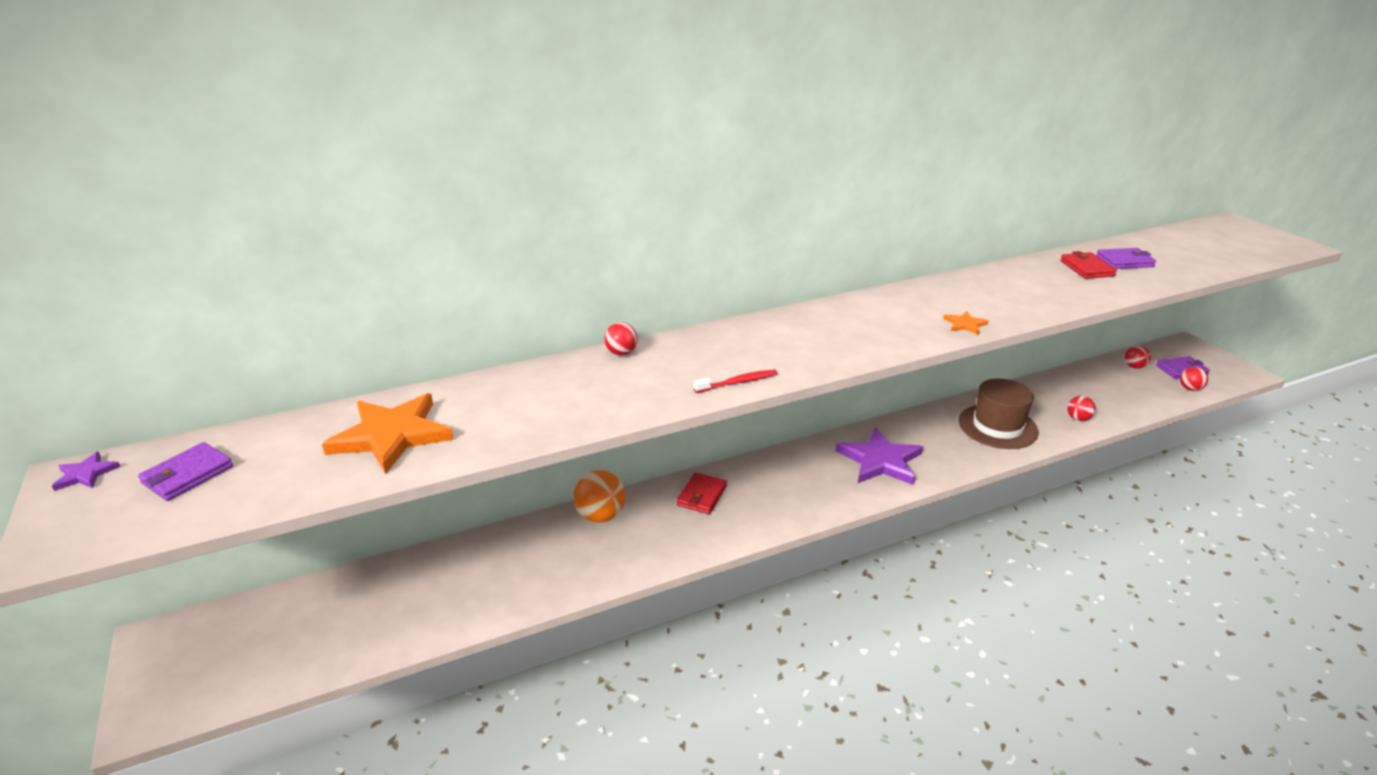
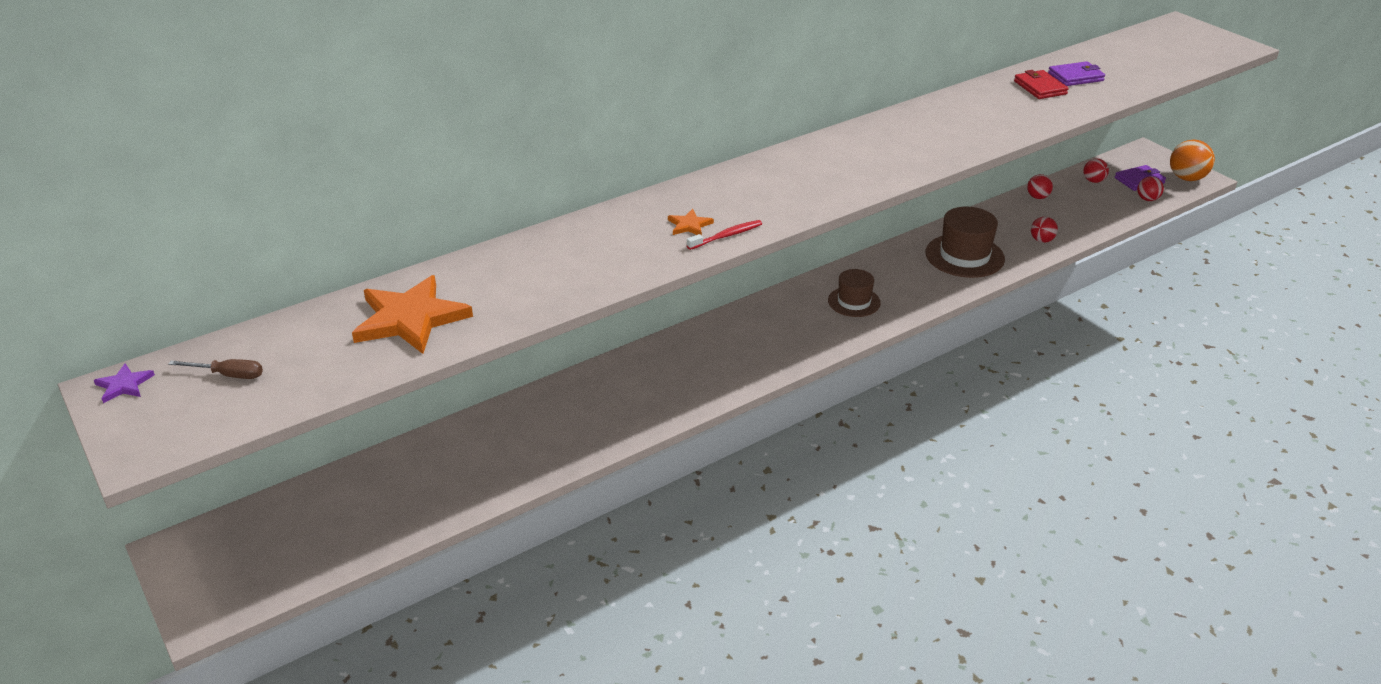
camera: 10 degrees left, 5 degrees up
purple wallet [138,442,233,501] -> brown screwdriver [168,359,263,379]
orange ball [573,470,626,523] -> orange ball moved to [1170,140,1215,181]
red ball [604,322,638,355] -> red ball moved to [1027,174,1053,199]
red wallet [676,472,727,514] -> none
purple star [836,428,923,485] -> brown hat [828,269,881,317]
orange star [943,311,989,335] -> orange star moved to [668,209,714,236]

